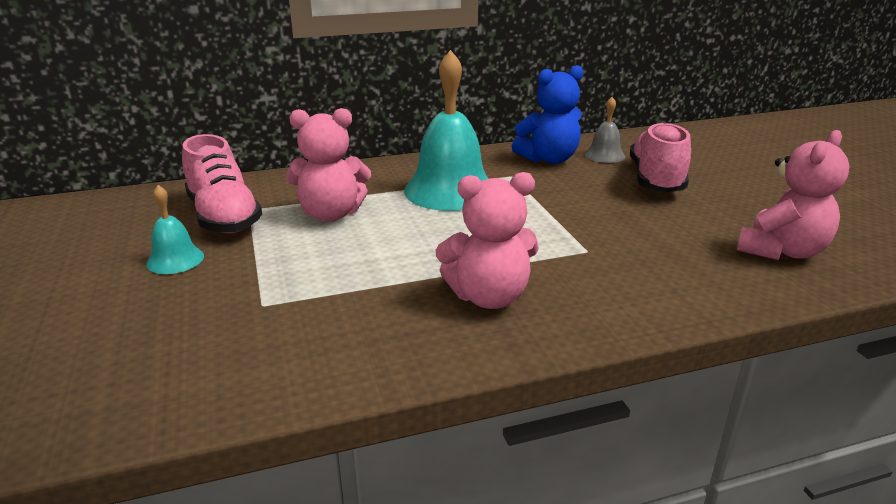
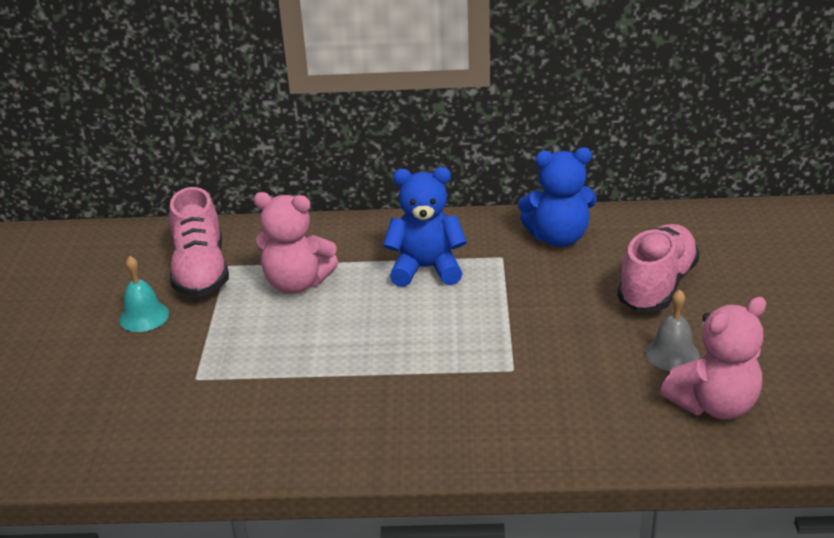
camera: 20 degrees right, 5 degrees up
turquoise bell [404,50,489,211] -> blue teddy bear [383,167,467,287]
pink teddy bear [436,172,539,309] -> none
grey bell [585,97,625,163] -> grey bell moved to [645,289,700,371]

